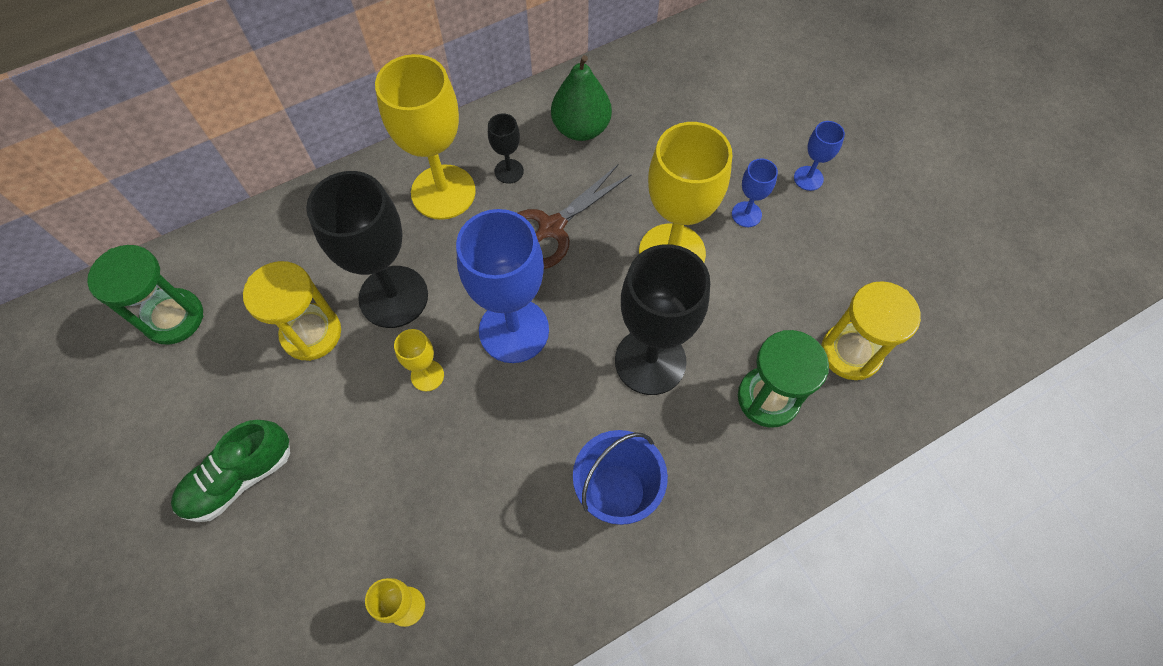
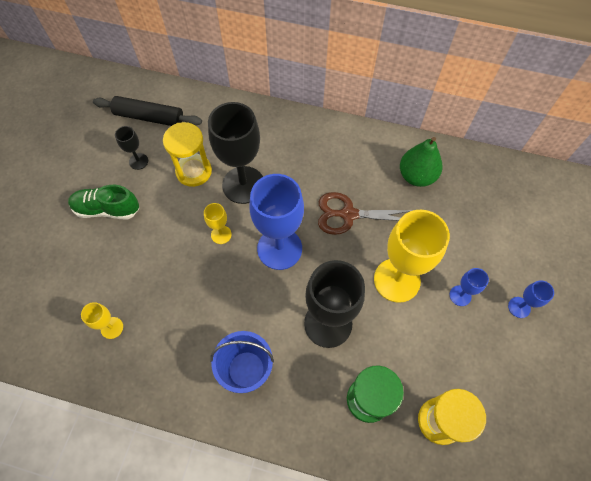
camera: 45 degrees right, 0 degrees up
green hourglass [87,245,203,345] -> black rolling pin [93,96,202,126]
yellow goblet [375,54,476,220] -> none
black goblet [488,114,524,184] -> black goblet moved to [115,126,148,170]

